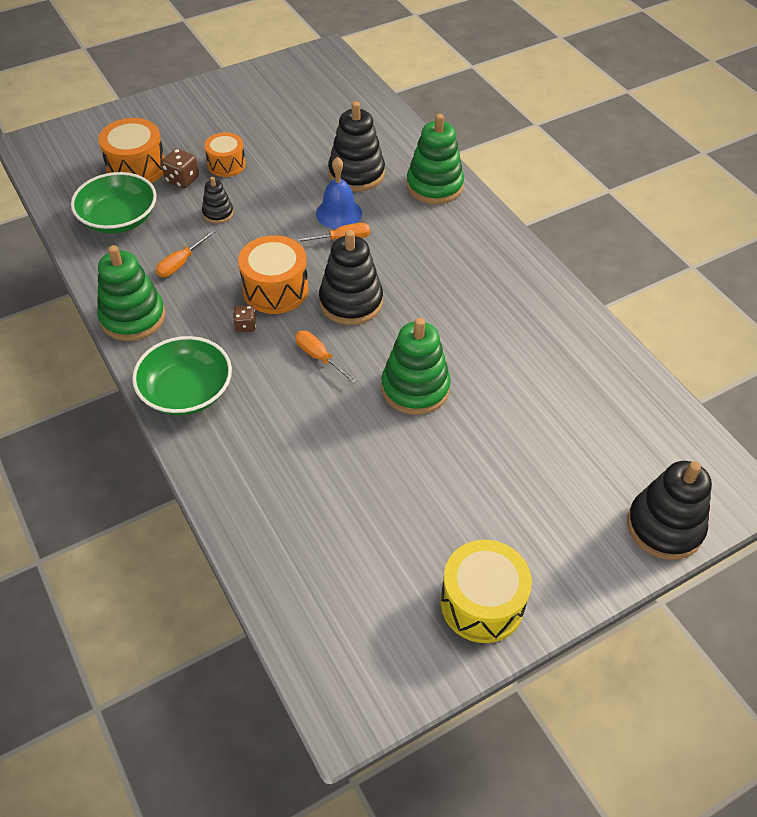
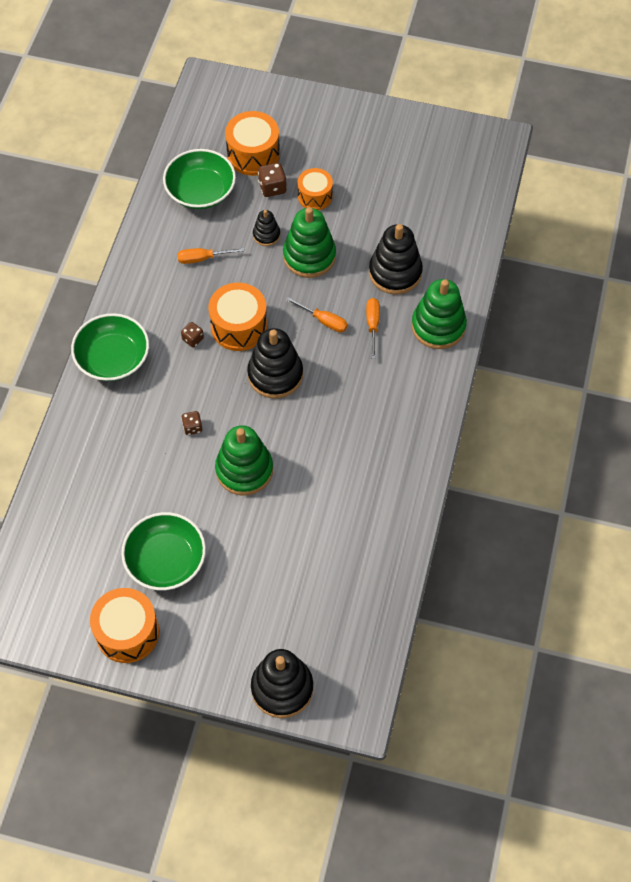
camera: 45 degrees right, 10 degrees up
green stacking toy [97,245,165,341] -> green stacking toy moved to [283,207,336,278]
orange screwdriver [295,331,357,384] -> orange screwdriver moved to [366,298,380,359]
blue bell [316,157,362,229] -> none
yellow drum [441,540,532,643] -> orange drum [90,588,159,663]
none -> green bowl [121,512,206,590]
none -> brown dice [181,411,202,435]

